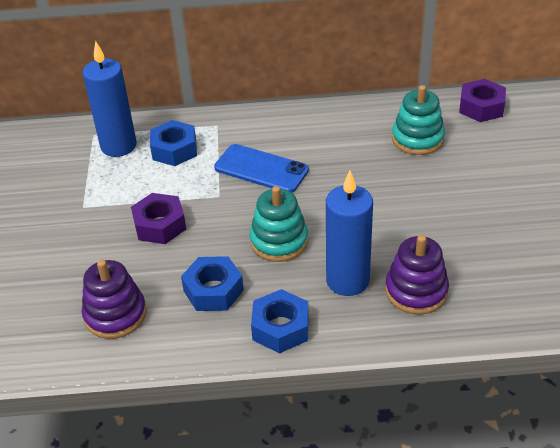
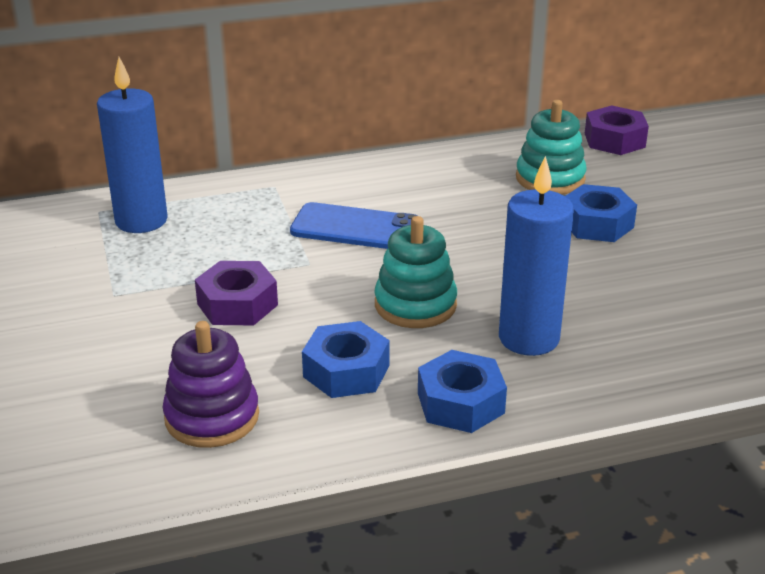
camera: 15 degrees left, 10 degrees down
blue nut [150,120,197,166] -> blue nut moved to [566,184,637,242]
purple stacking toy [385,235,449,314] -> none

